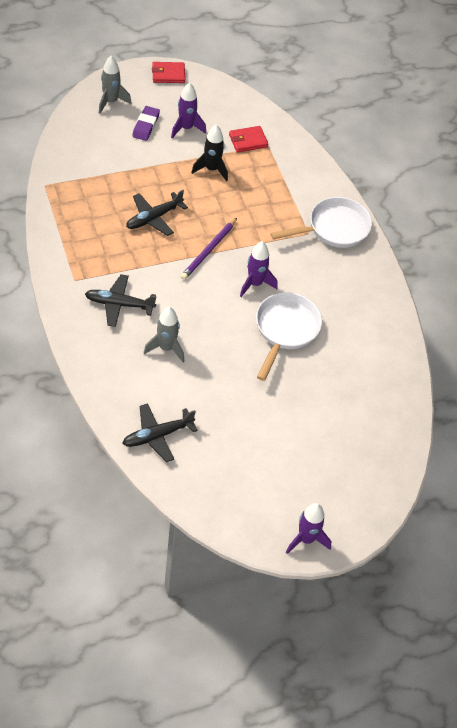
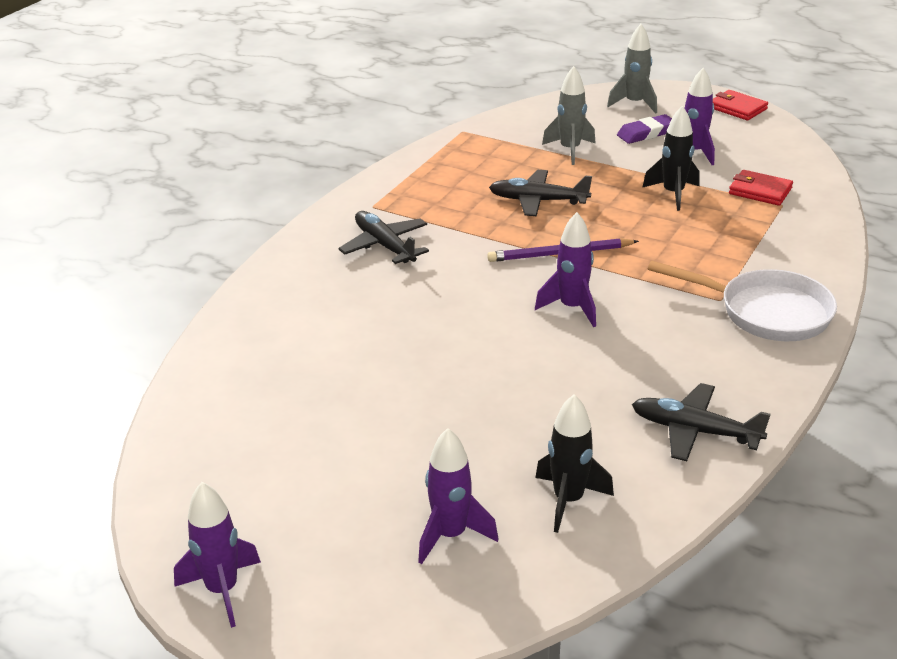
camera: 55 degrees right, 20 degrees down
black plane [122,403,198,462] -> black plane moved to [632,383,771,461]
grey rocket [144,307,185,362] -> grey rocket moved to [542,66,596,165]
white pan [256,292,322,381] -> none
none -> purple rocket [418,428,498,564]
none -> black rocket [535,394,614,533]

